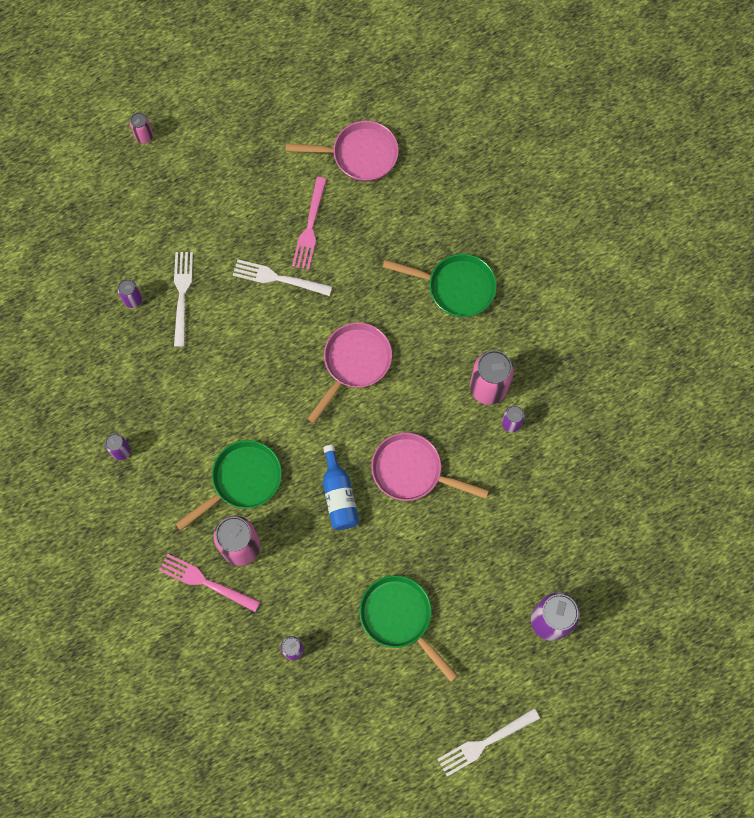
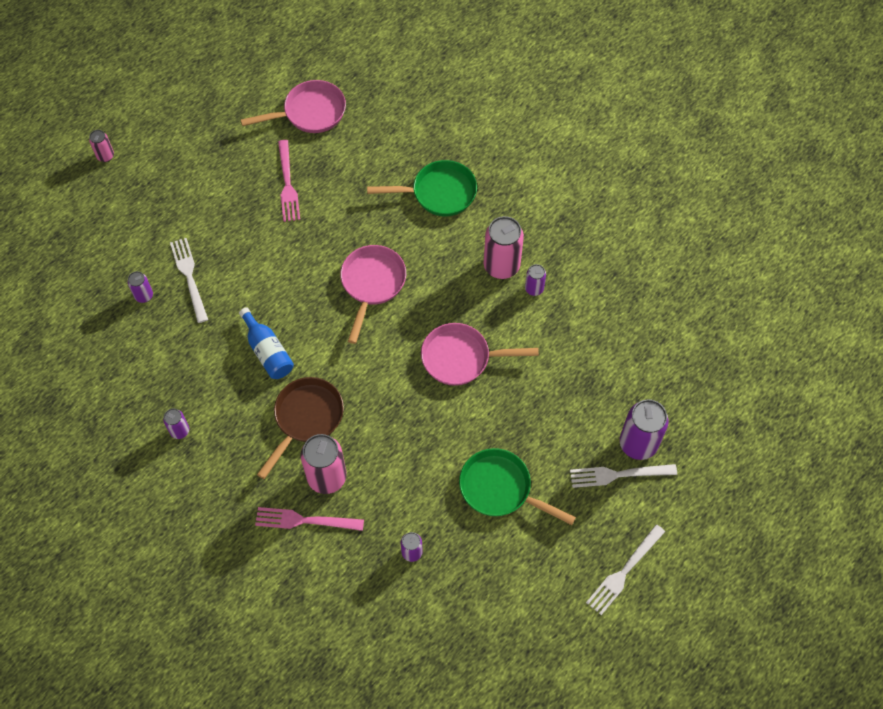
camera: 20 degrees left, 10 degrees down
green pan [176,440,282,531] -> brown pan [257,377,344,479]
white fork [233,259,332,296] -> white fork moved to [570,464,677,488]
blue bottle [323,445,359,530] -> blue bottle moved to [239,307,294,379]

